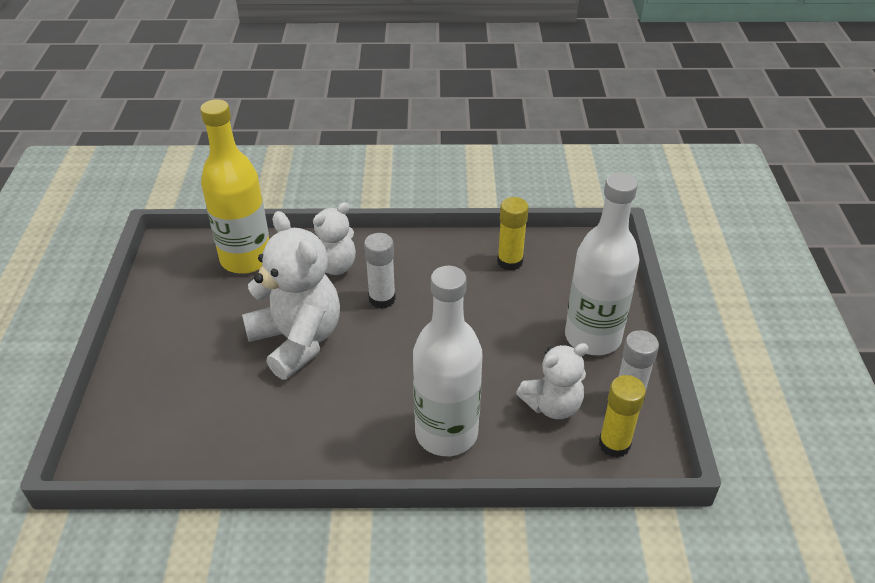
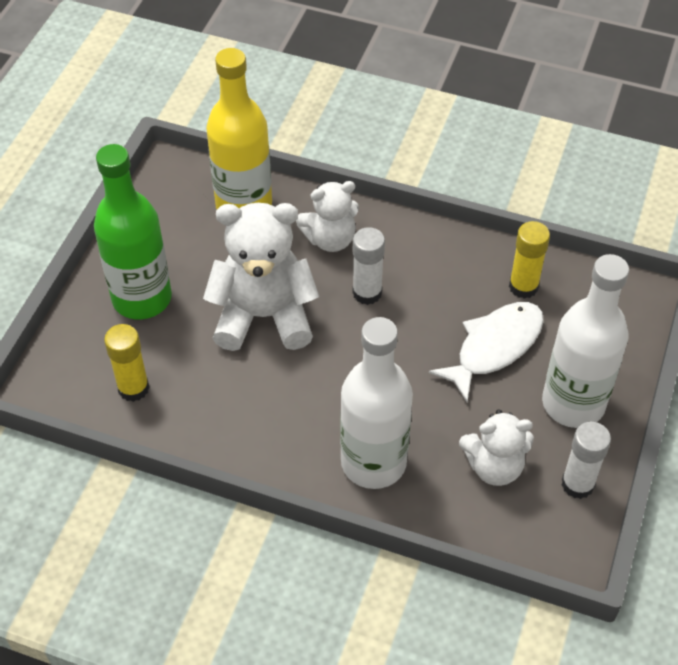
camera: 20 degrees right, 10 degrees up
white teddy bear [242,211,340,380] -> white teddy bear turned 75 degrees counterclockwise [203,203,319,351]
yellow glue stick [599,375,646,458] -> yellow glue stick moved to [104,324,149,402]
none -> green bottle [94,144,172,319]
none -> white fish [429,302,544,402]

